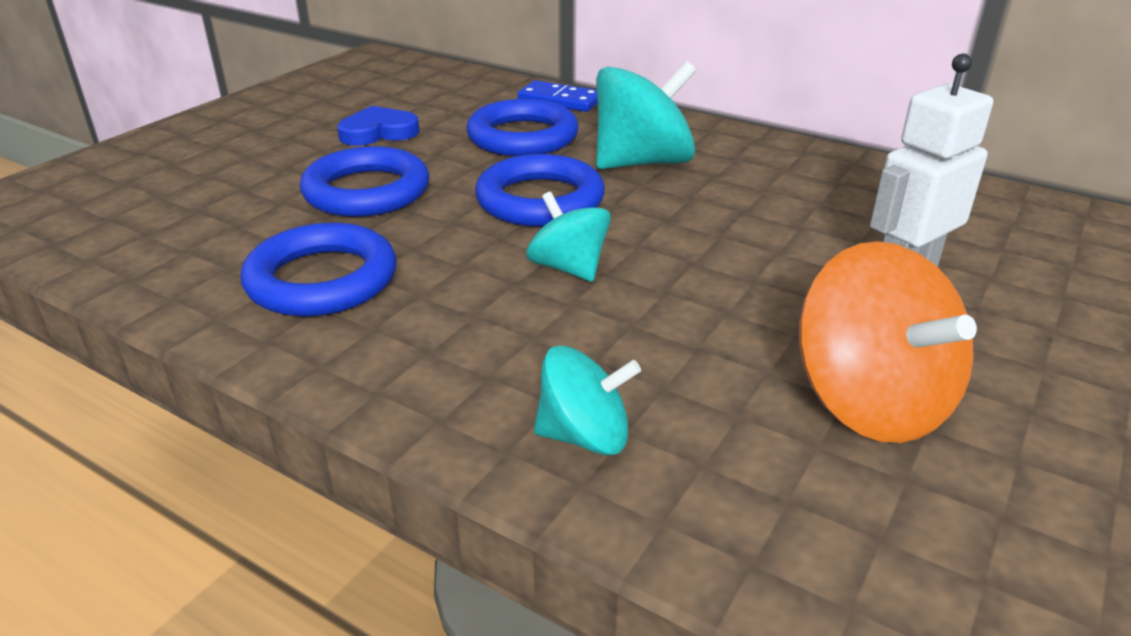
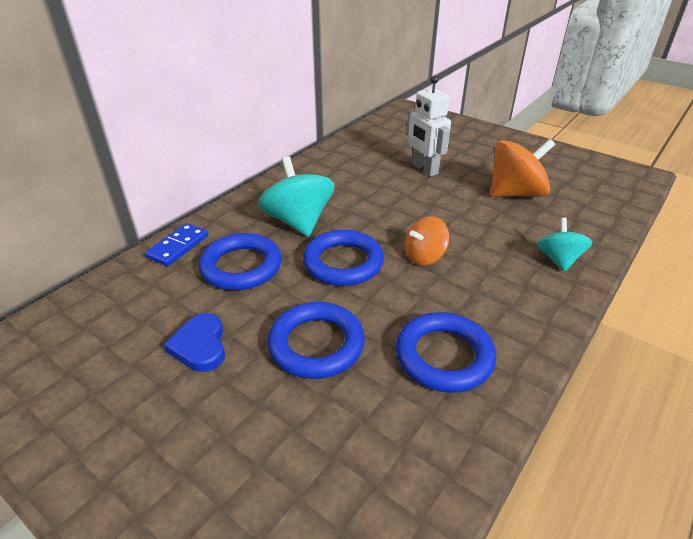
camera: 85 degrees left, 5 degrees up
turquoise spinning top [526,191,611,282] -> orange spinning top [405,216,449,265]

